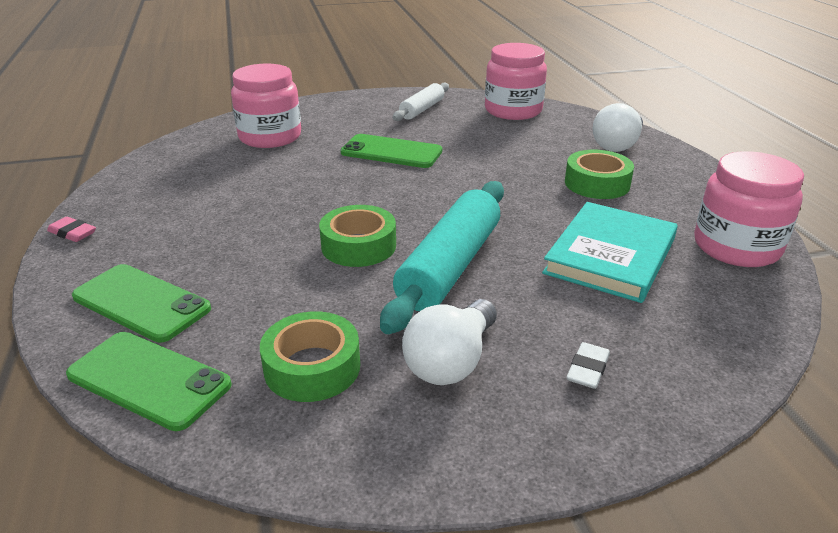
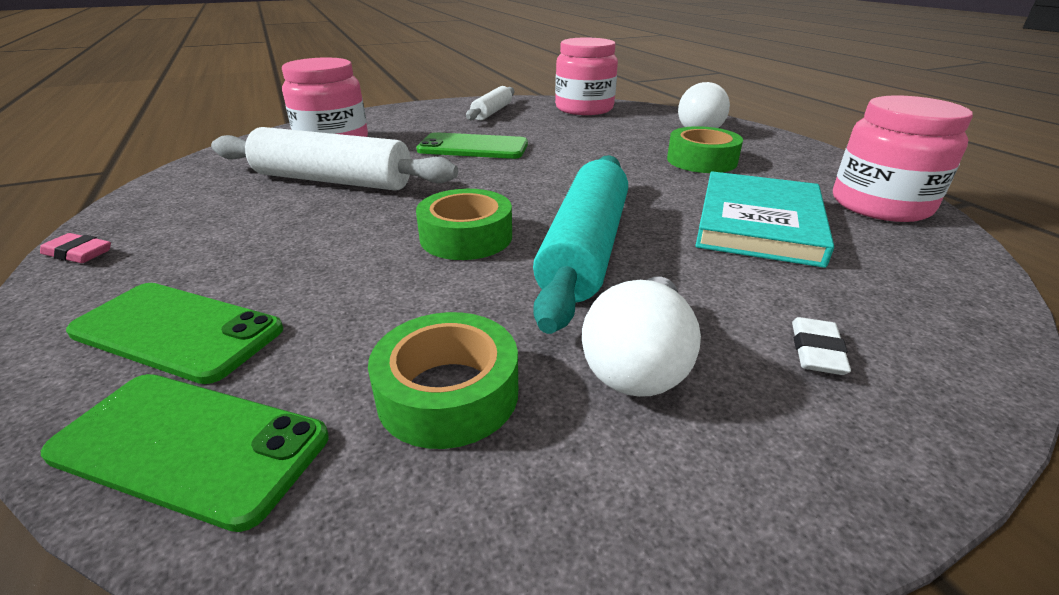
camera: 10 degrees left, 0 degrees up
none -> white rolling pin [211,127,458,191]

